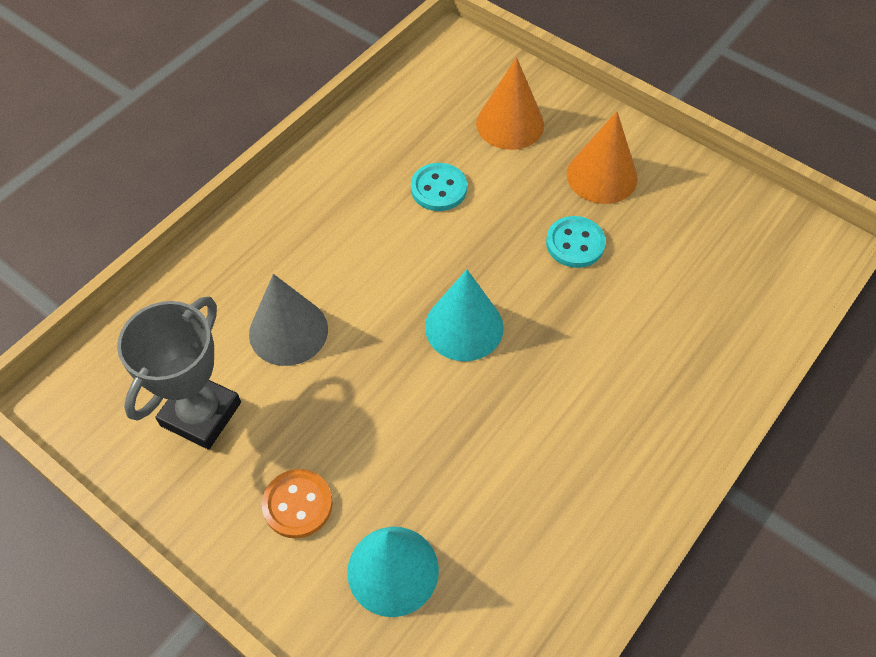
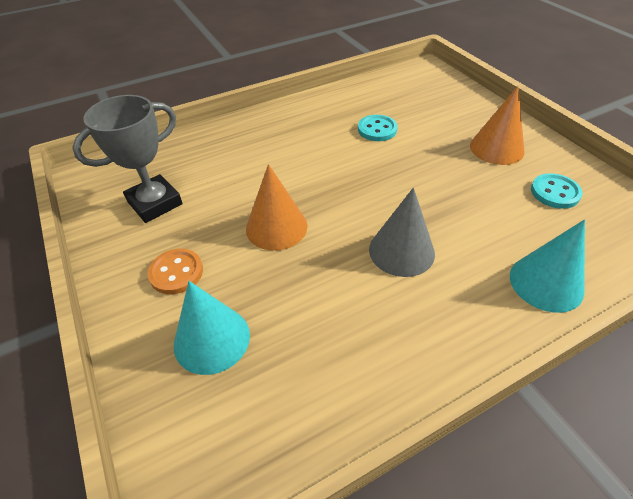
camera: 25 degrees right, 10 degrees down
grey cone [249,274,328,366] -> grey cone moved to [369,187,435,277]
turquoise cone [425,269,504,361] -> turquoise cone moved to [510,220,585,313]
orange cone [476,57,544,150] -> orange cone moved to [246,164,307,251]
turquoise button [546,216,606,268] -> turquoise button moved to [531,173,583,209]

